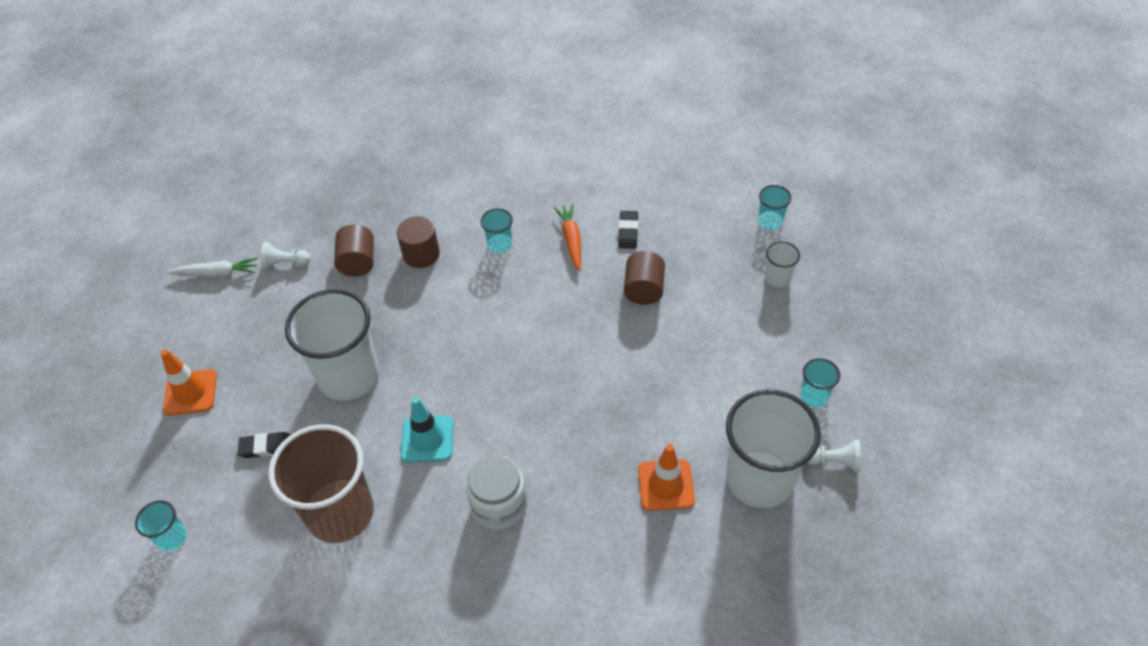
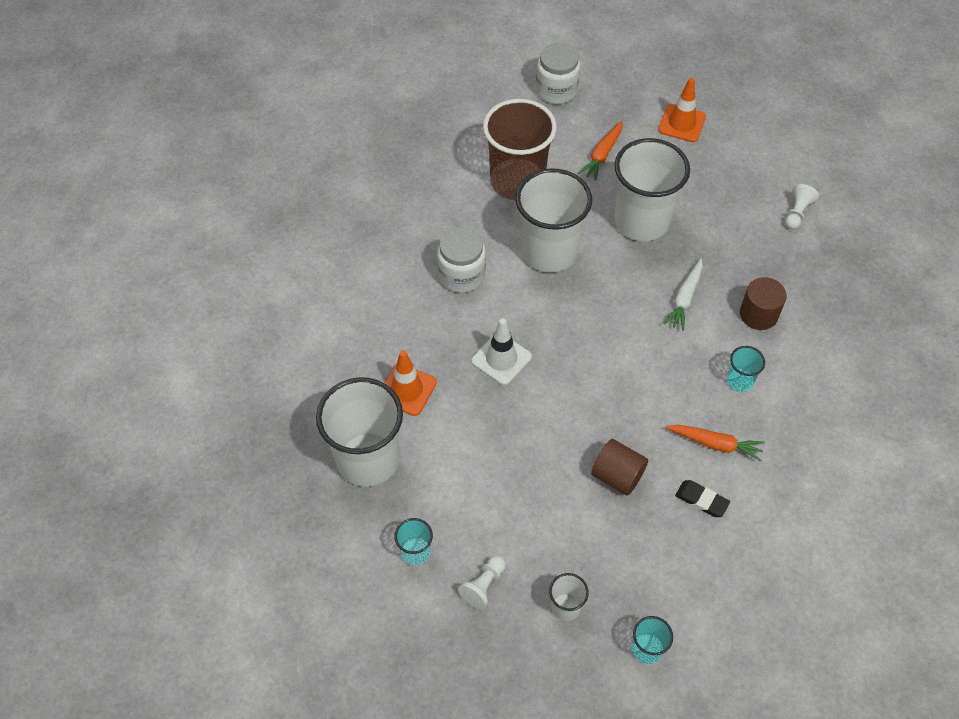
camera: 115 degrees right, 5 degrees up
turquoise cup [135,500,187,551] -> white jar [536,43,580,104]
white carrot [167,257,258,278] -> white carrot moved to [663,258,703,331]
black eraser [238,432,291,458] -> orange carrot [578,121,623,181]
brown cylinder [334,225,374,276] -> none
turquoise traffic cone [401,397,454,463] -> white cup [515,168,592,272]
white pawn [807,440,861,472] -> white pawn moved to [458,556,506,609]
none -> white traffic cone [471,319,532,385]

